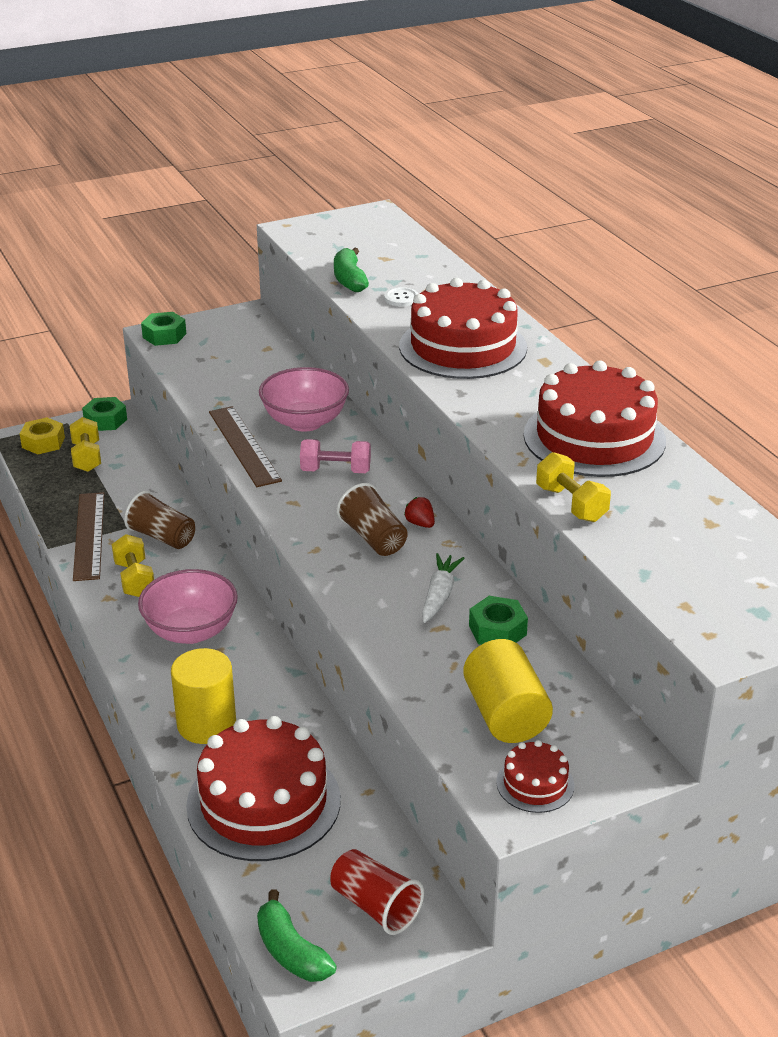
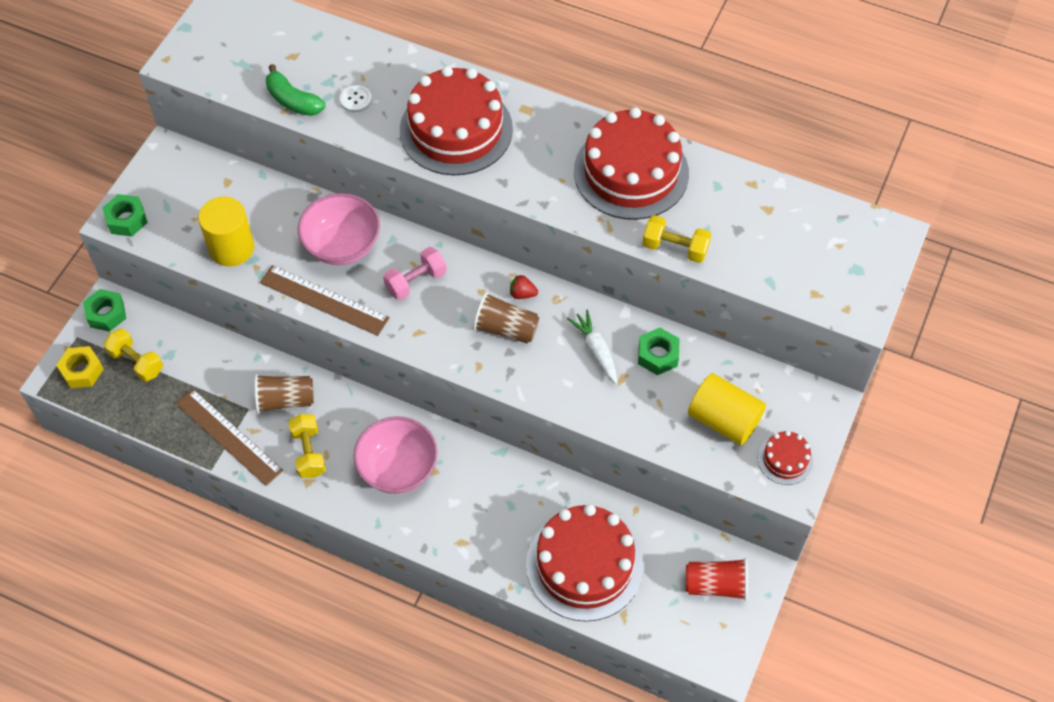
camera: 40 degrees left, 25 degrees up
yellow dumbbell [112,534,154,597] -> yellow dumbbell turned 45 degrees clockwise [288,414,326,478]
yellow cylinder [171,648,236,744] -> yellow cylinder moved to [198,197,254,267]
green banana [257,890,337,982] -> none

